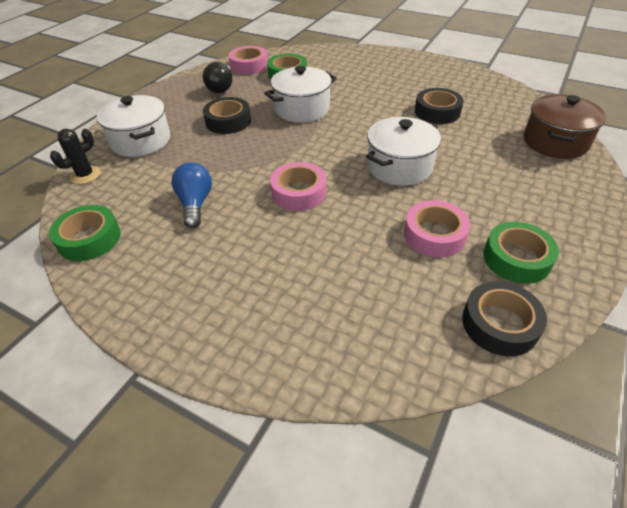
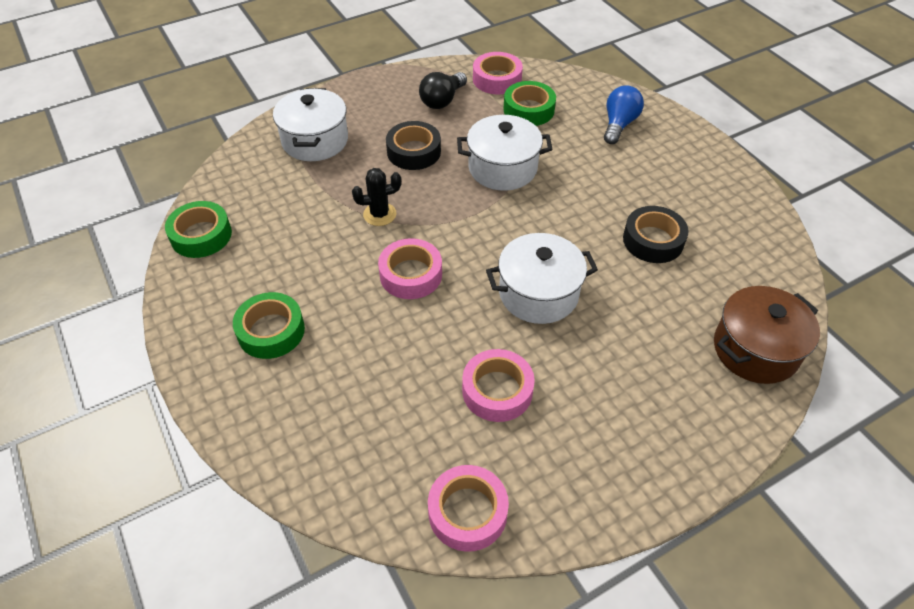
camera: 30 degrees right, 5 degrees up
black cactus [50,129,101,184] -> black cactus moved to [352,168,401,226]
blue light bulb [171,162,212,228] -> blue light bulb moved to [604,85,644,144]
black tape [462,281,547,356] -> pink tape [428,465,509,552]
green tape [483,222,559,284] -> green tape moved to [233,292,305,359]

